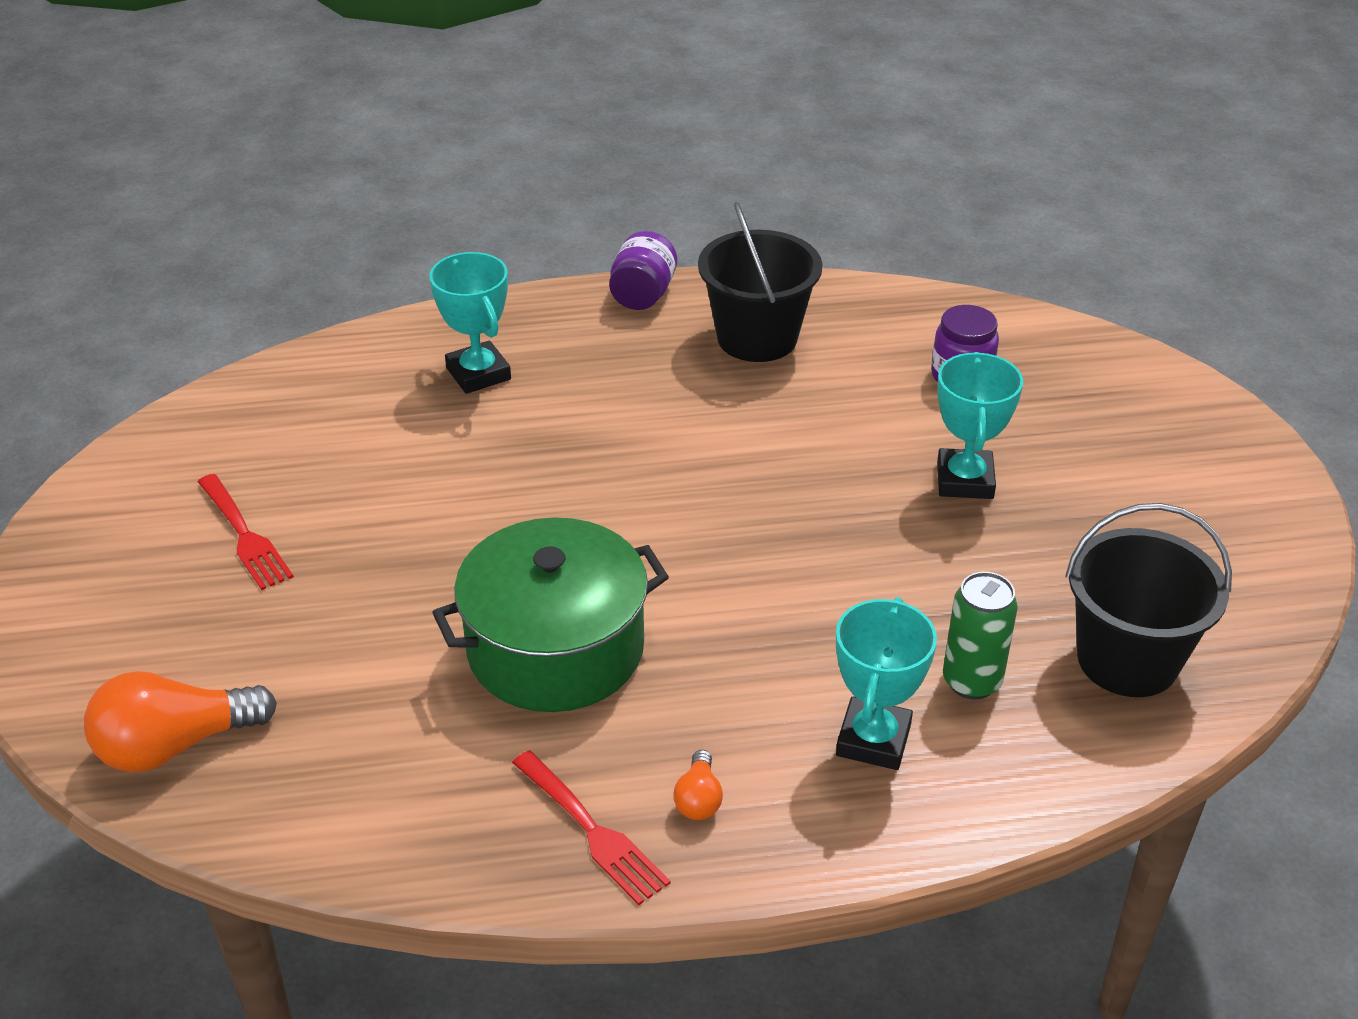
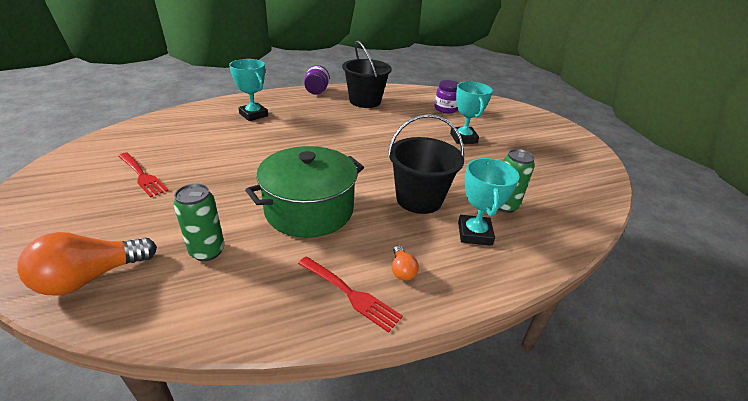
camera: 15 degrees left, 5 degrees down
black bucket [1065,503,1232,697] -> black bucket moved to [388,114,464,214]
none -> green can [173,184,225,261]

